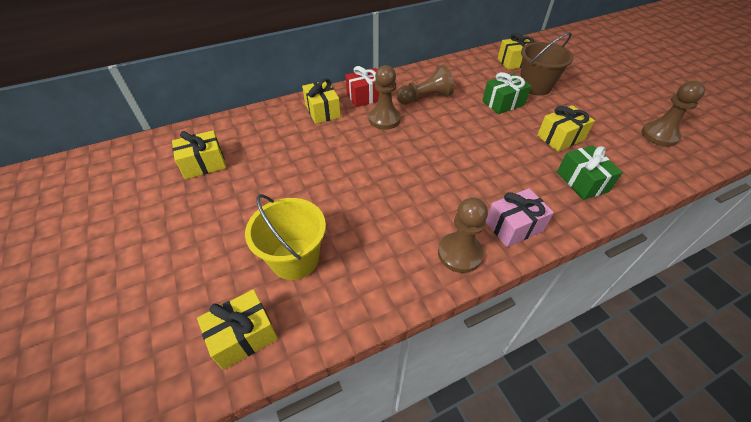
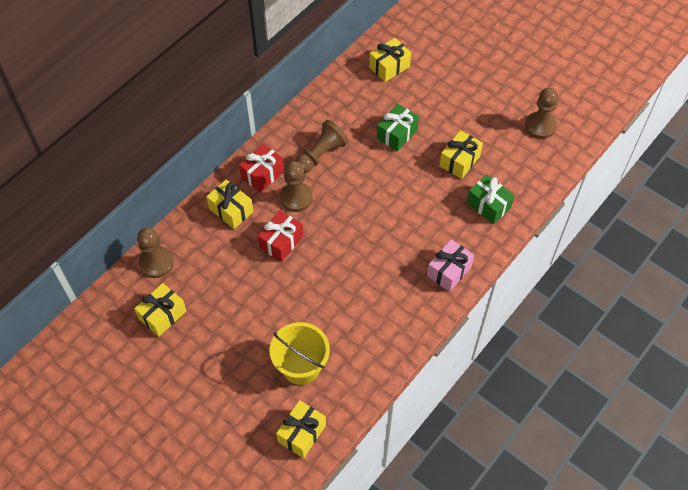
camera: 25 degrees left, 10 degrees up
brown pawn [438,197,488,273] -> brown pawn moved to [137,227,174,278]
brown bucket [520,32,574,95] -> none
none -> red gift [258,211,303,262]

